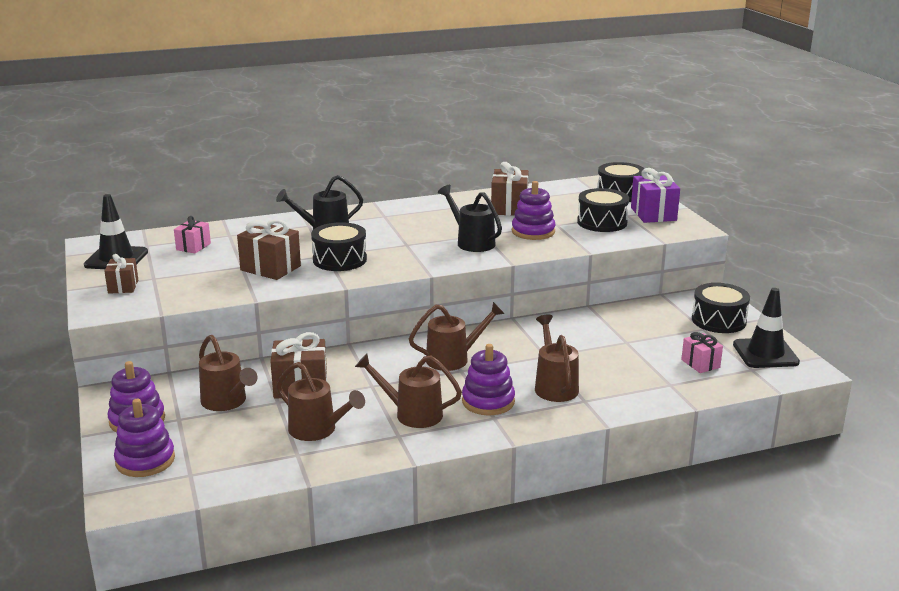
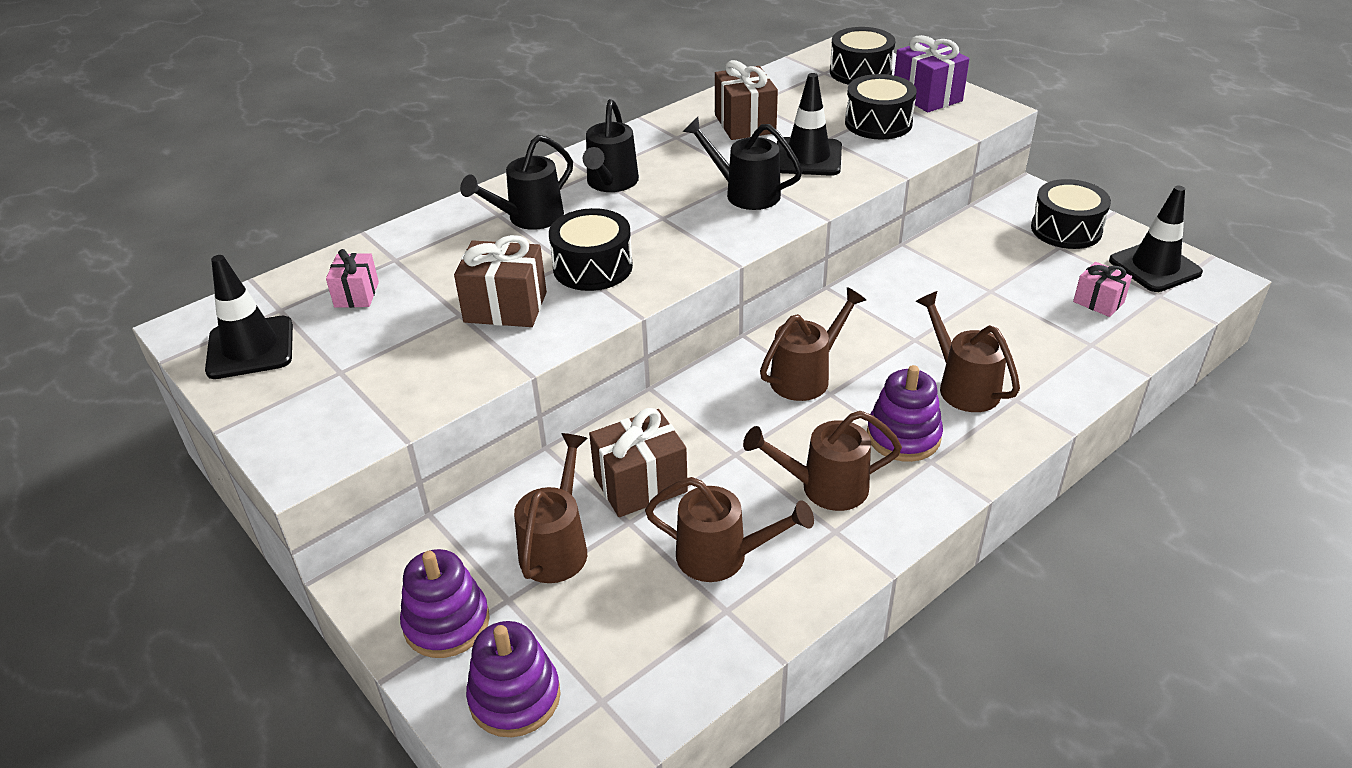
camera: 20 degrees left, 15 degrees up
brown gift [104,254,138,294] -> none
brown watering can [199,335,258,411] -> brown watering can turned 105 degrees counterclockwise [514,433,588,583]
purple stacking toy [512,181,556,240] -> black traffic cone [777,73,842,176]
none -> black watering can [583,99,639,192]

